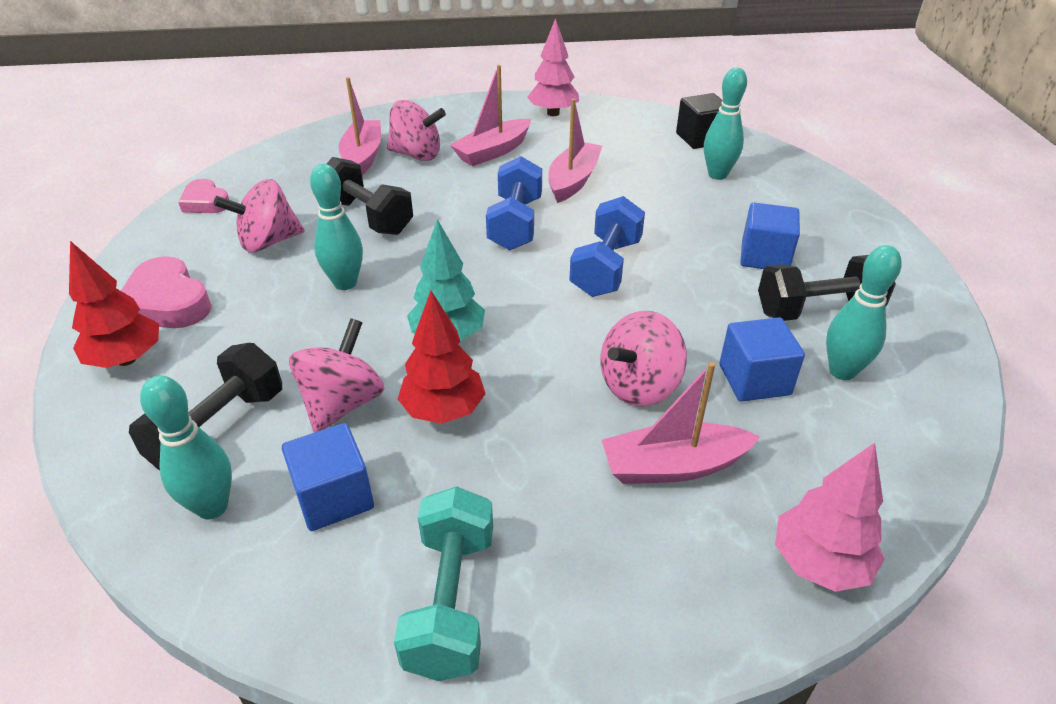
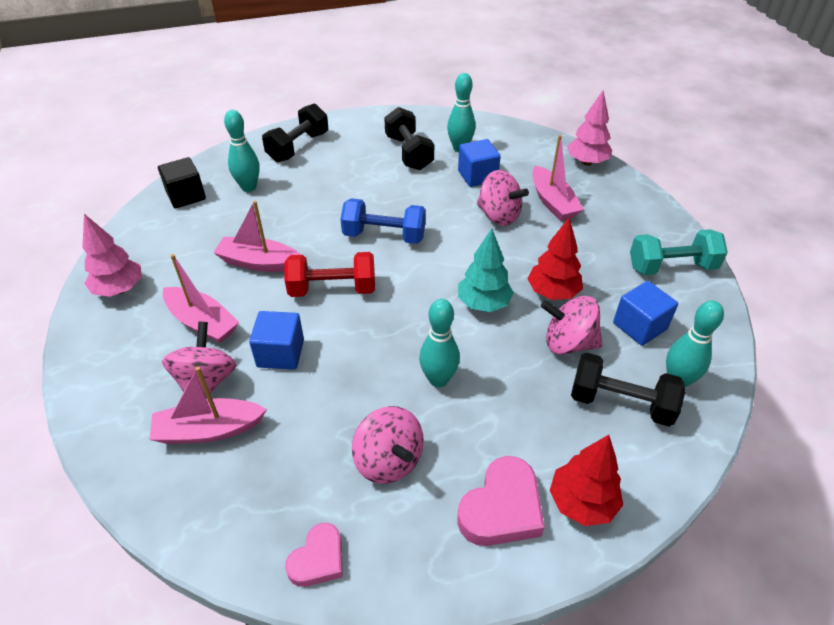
camera: 100 degrees left, 5 degrees up
black dumbbell [327,157,413,235] -> black dumbbell moved to [262,103,328,162]
blue dumbbell [486,156,542,250] -> red dumbbell [284,252,375,297]
blue cube [740,202,800,269] -> blue cube moved to [249,311,304,370]

